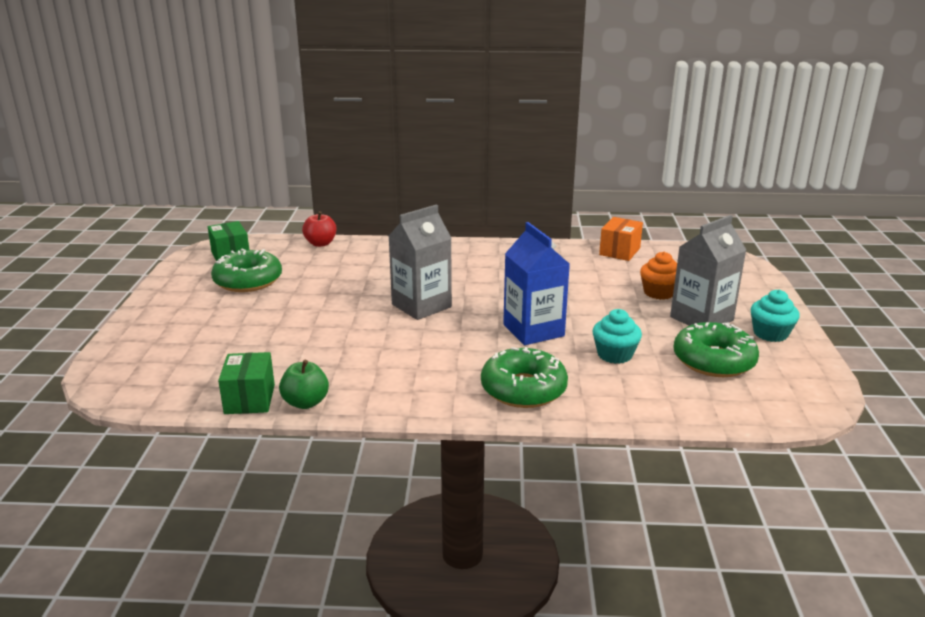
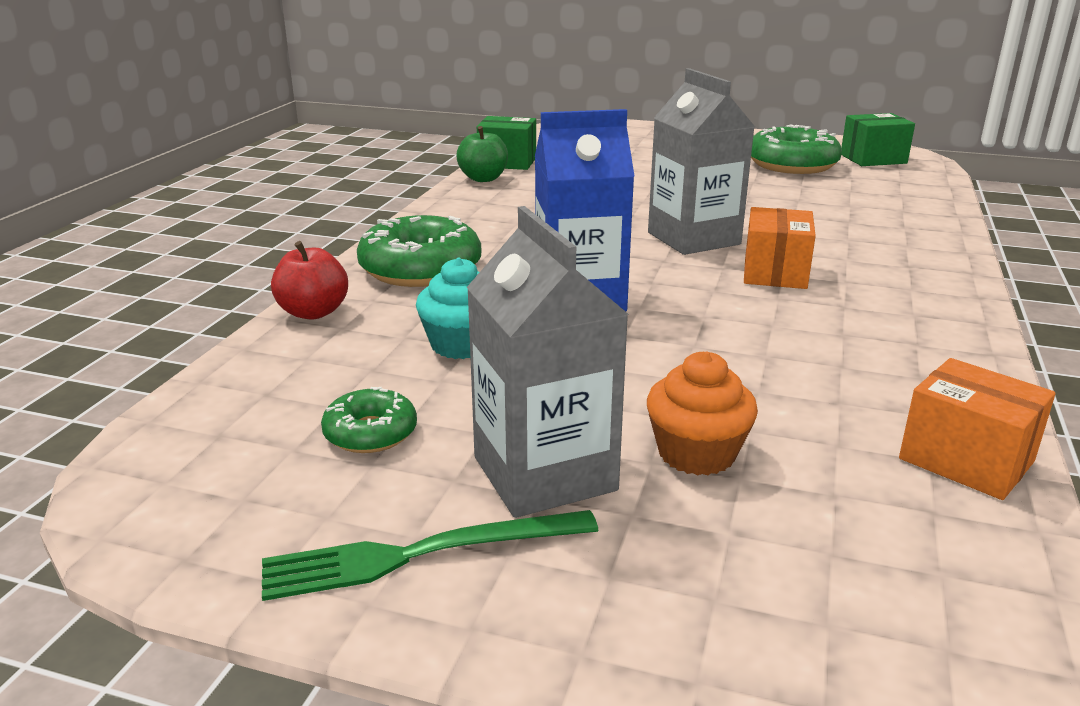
camera: 105 degrees right, 0 degrees up
red apple [302,211,337,247] -> red apple moved to [271,241,348,320]
green donut [673,322,759,377] -> green donut [321,387,417,453], size x0.54
turquoise cupcake [751,290,800,342] -> green fork [262,510,599,601]
none -> orange box [744,207,816,289]

